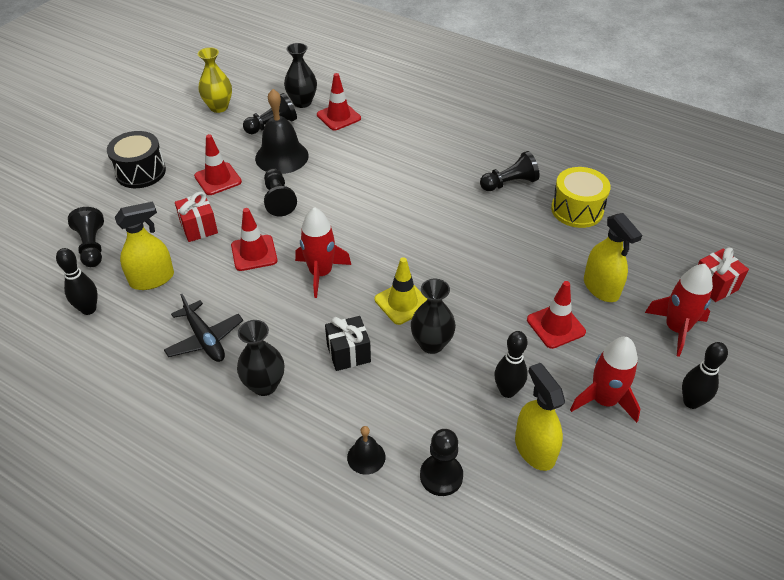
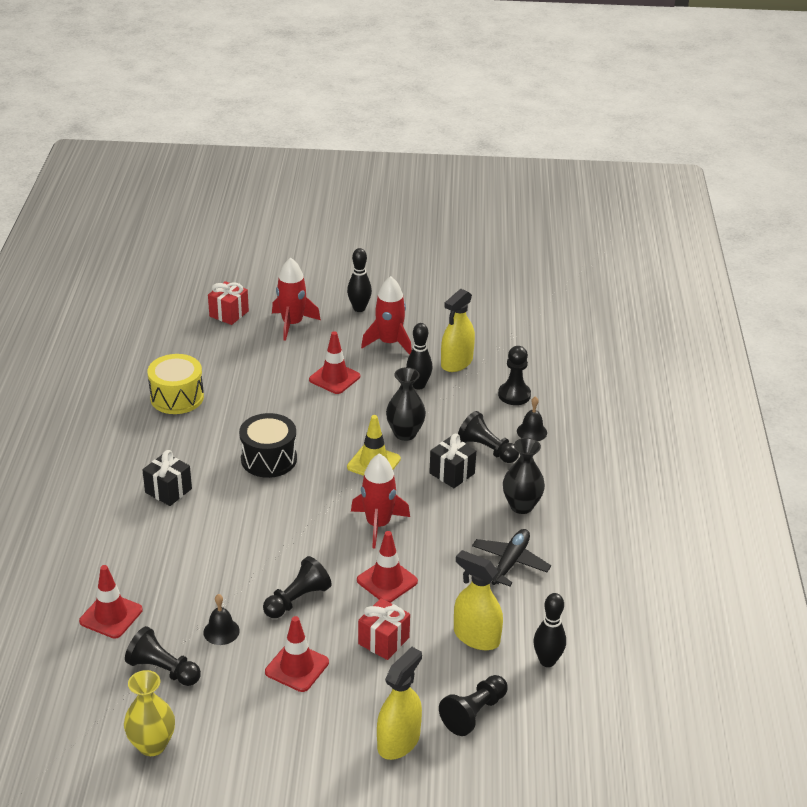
camera: 120 degrees left, 10 degrees down
black drum [107,131,166,188] -> black drum moved to [239,413,297,478]
black bell [255,89,309,174] -> black bell [203,594,240,645], size x0.51
black vase [284,43,317,108] -> none
black pawn [480,151,539,191] -> black pawn moved to [458,411,519,463]
yellow spray bottle [584,213,642,302] -> yellow spray bottle moved to [377,647,422,760]
none -> black gift [142,450,192,506]

